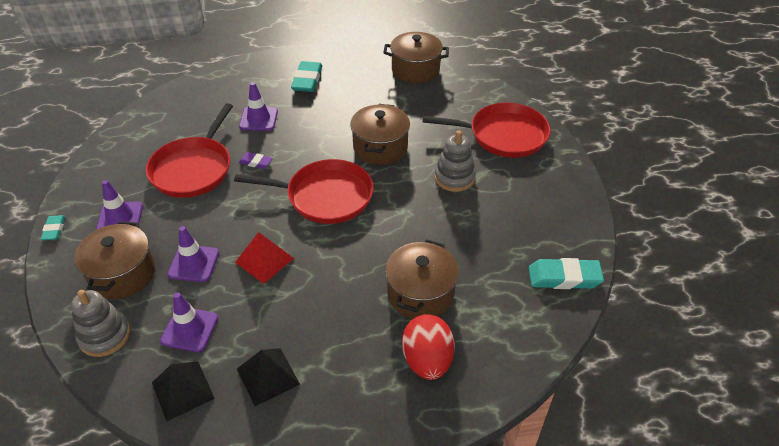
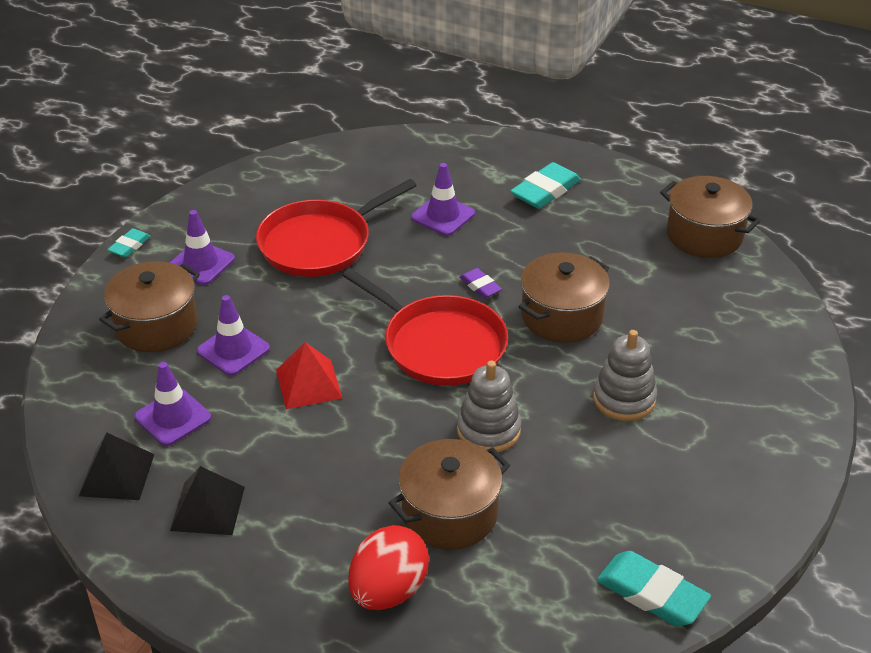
camera: 35 degrees right, 5 degrees down
grey stacking toy [71,290,130,357] -> grey stacking toy moved to [457,361,521,452]
purple eraser [238,152,273,169] -> purple eraser moved to [459,268,502,299]
red pan [423,103,550,158] -> none

